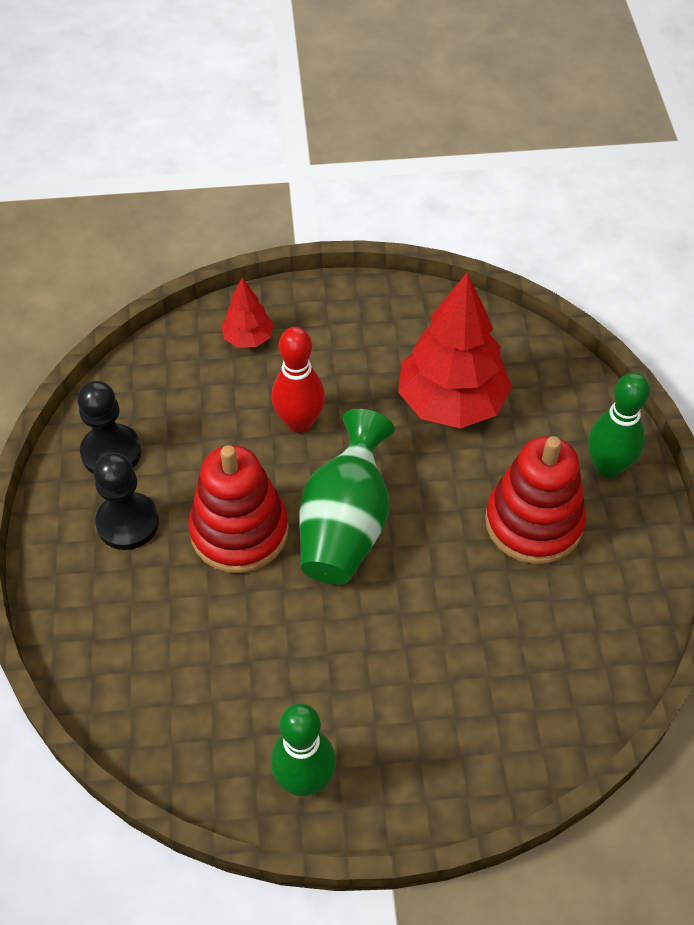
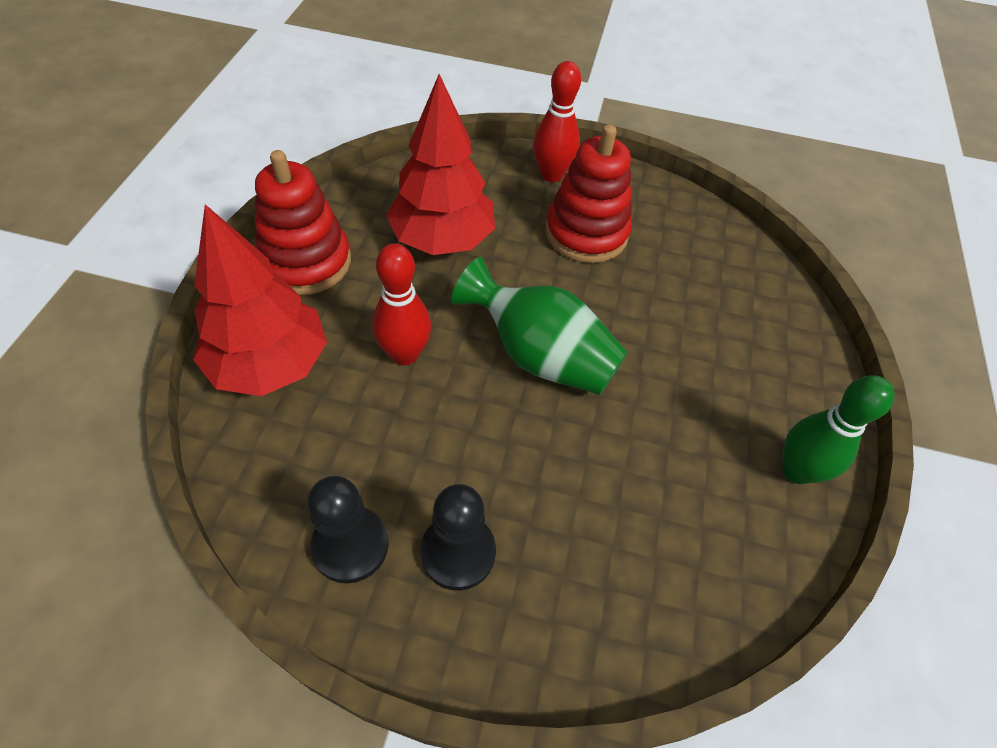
camera: 75 degrees left, 0 degrees up
red stacking toy [188,445,289,573] -> red stacking toy moved to [255,150,351,295]
red tree [221,278,274,348] -> red tree [193,204,327,396], size x2.05
green bowling pin [588,373,650,478] -> red bowling pin [533,61,581,182]

